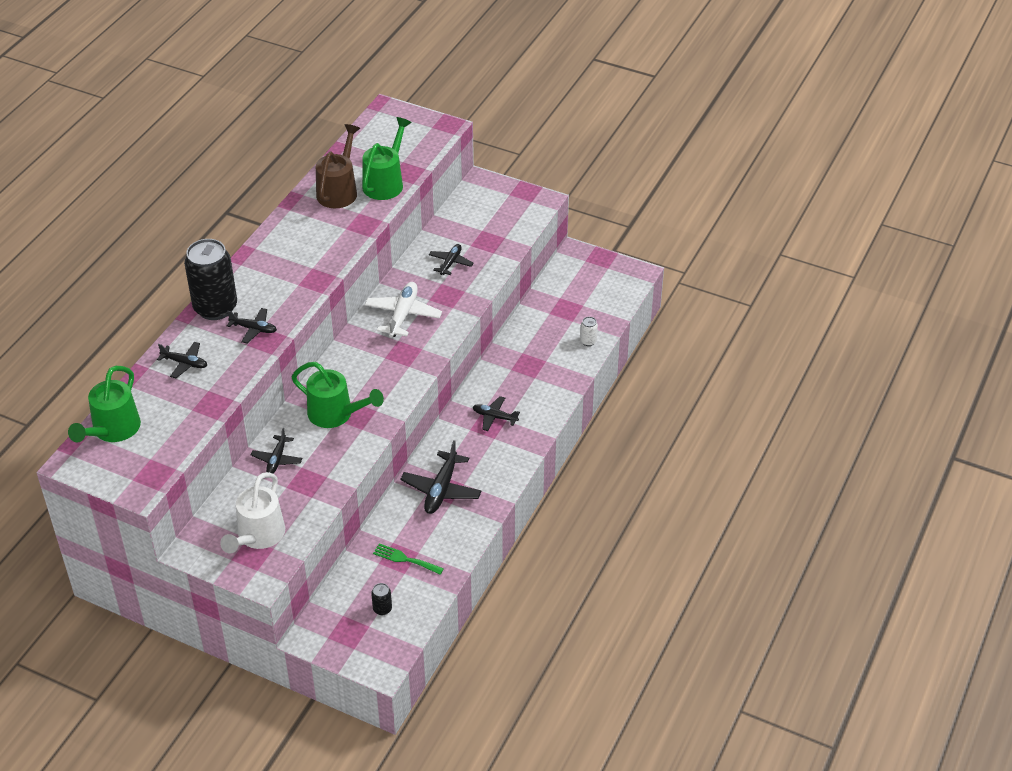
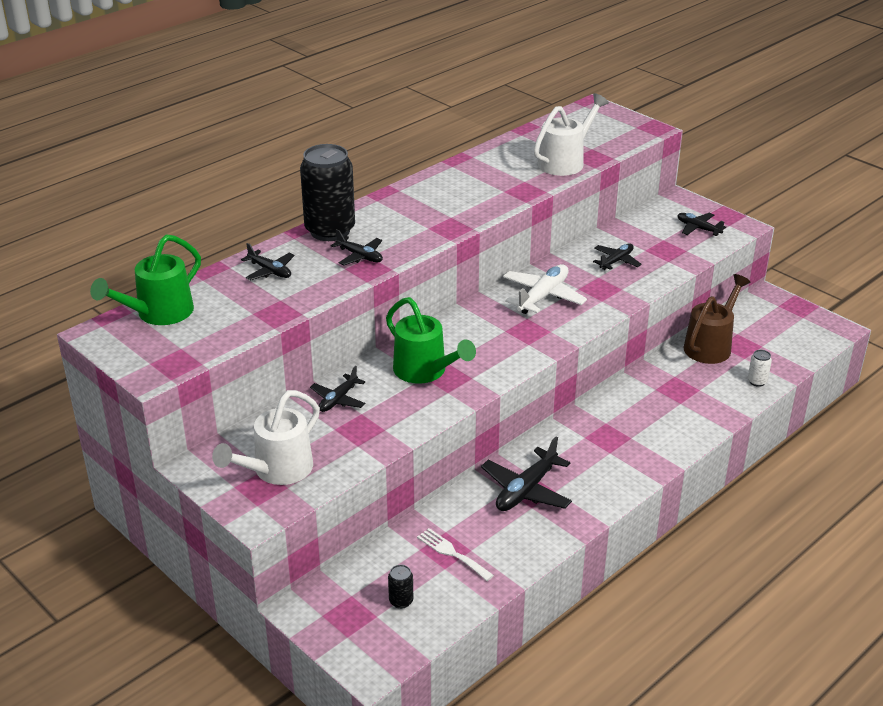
camera: 20 degrees right, 10 degrees down
brown watering can [316,124,360,208] -> brown watering can moved to [684,274,750,364]
green watering can [362,117,412,200] -> white watering can [533,93,609,176]
green fork [373,543,444,575] -> white fork [417,528,494,581]
black plane [473,396,520,431] -> black plane moved to [678,213,726,236]

